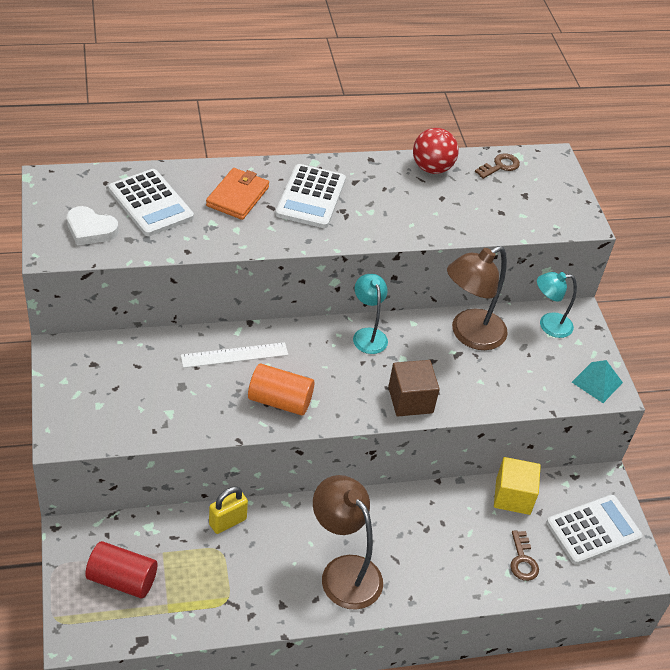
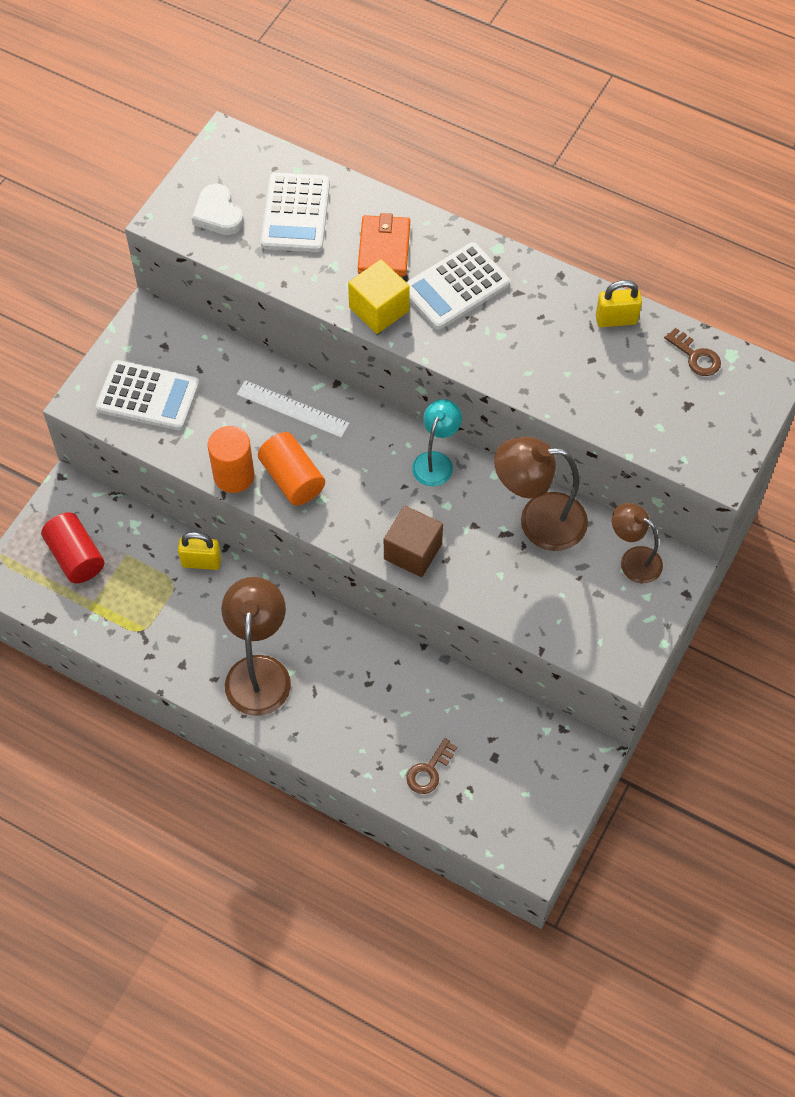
camera: 45 degrees right, 15 degrees up
orange wallet [206,168,269,220] -> orange wallet turned 60 degrees counterclockwise [358,213,410,277]
red ball [413,128,459,174] -> yellow padlock [596,280,642,327]
brown key [475,153,520,179] -> brown key turned 45 degrees clockwise [664,328,721,376]
yellow cube [494,457,541,515] -> yellow cube moved to [348,259,410,334]
turquoise lamp [537,272,577,338] -> brown lamp [612,503,663,583]
white calculator [546,495,643,565] -> white calculator moved to [96,360,200,430]
turquoise pyramid [572,360,623,403] -> none
none -> orange cylinder [208,426,255,493]

